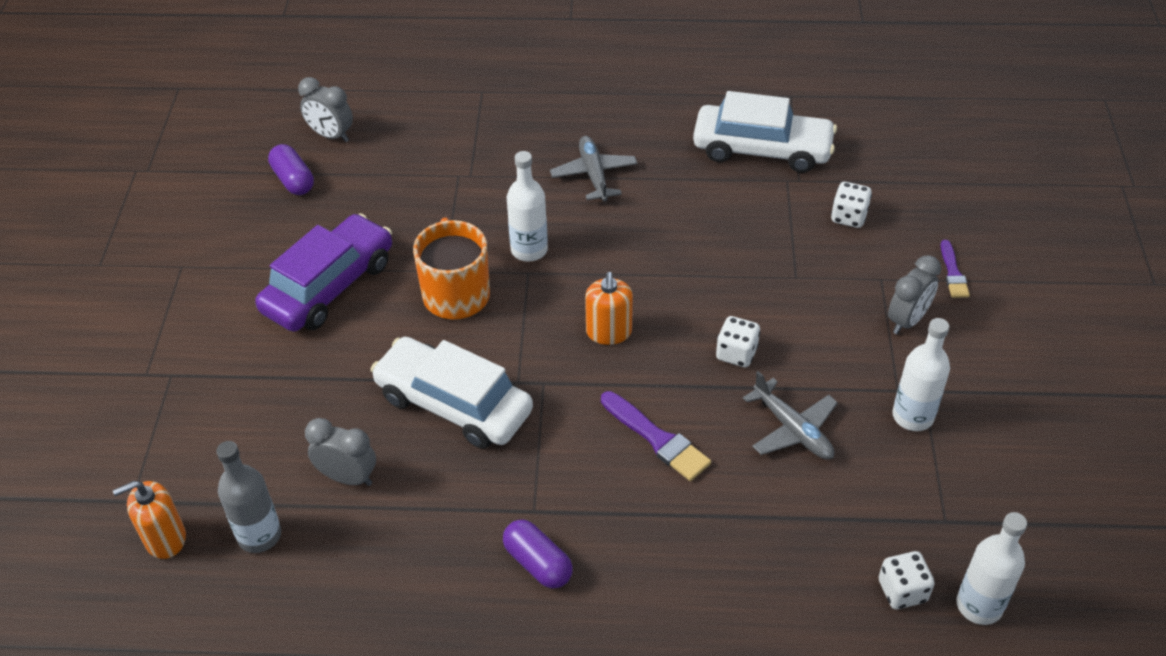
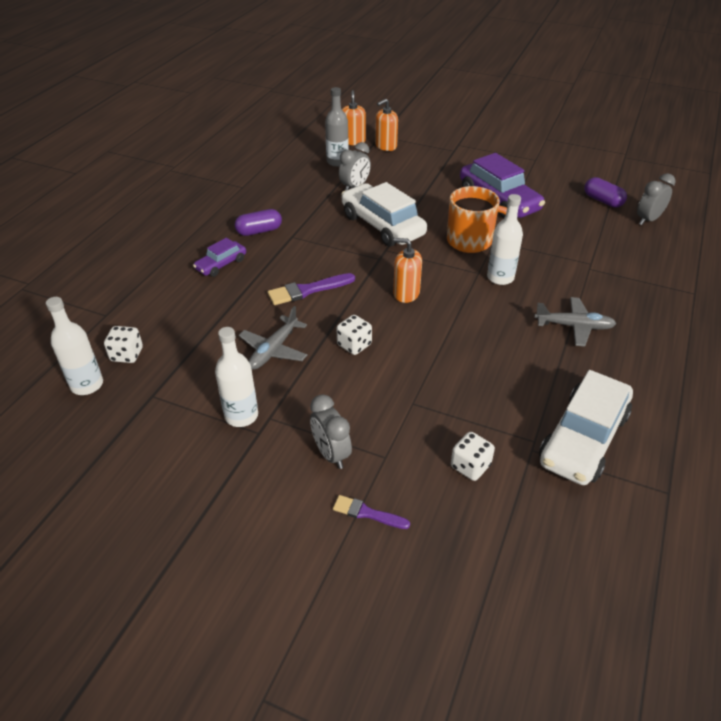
camera: 110 degrees right, 5 degrees down
purple capsule [268,144,314,195] -> purple capsule turned 60 degrees clockwise [584,177,627,208]
white car [370,337,533,449] -> white car turned 90 degrees counterclockwise [341,182,427,247]
grey plane [743,371,838,459] -> grey plane turned 45 degrees counterclockwise [239,306,307,370]
none -> purple car [193,238,246,277]
none -> orange soap dispenser [375,99,398,151]

